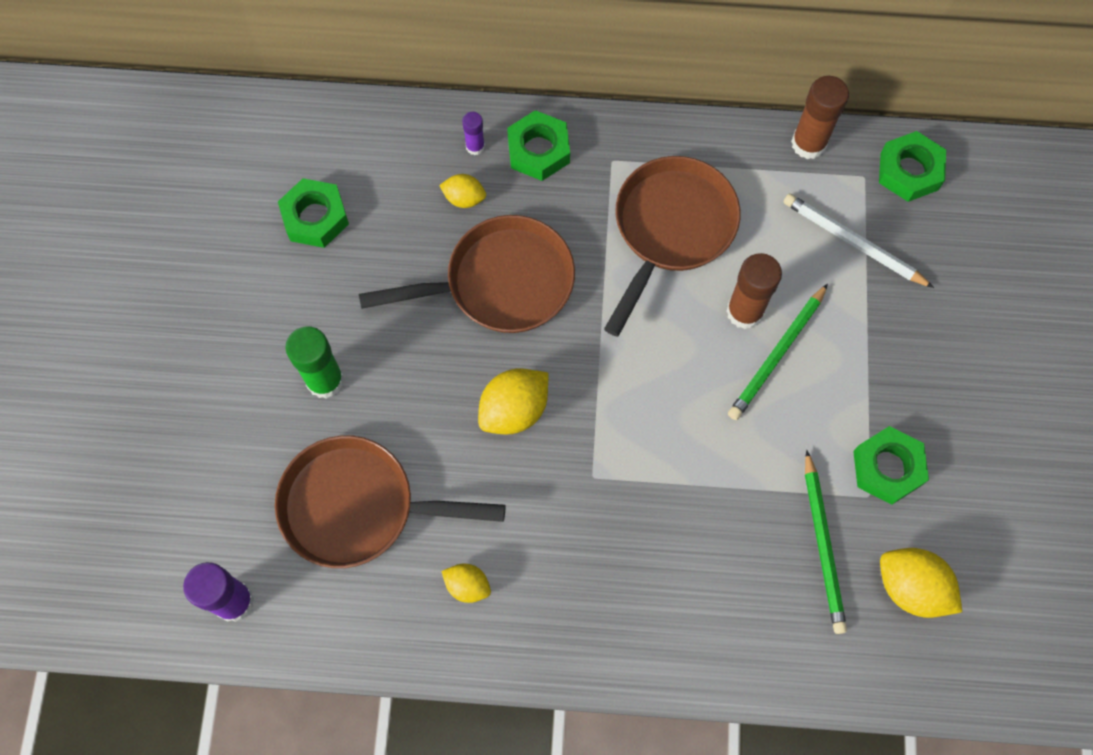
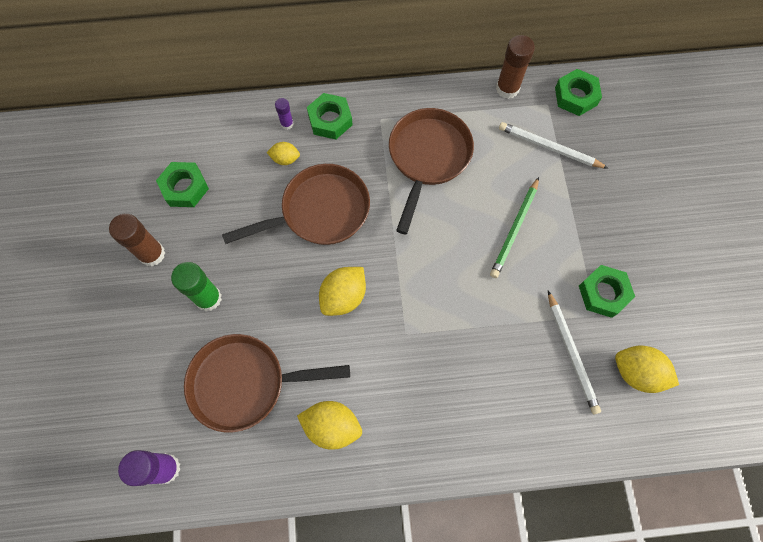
camera: 10 degrees left, 0 degrees up
yellow lemon [441,564,491,603] -> yellow lemon [297,401,362,450], size x1.70
brown glue stick [726,253,782,329] -> brown glue stick moved to [109,214,165,266]
green pencil [805,450,847,634] -> white pencil [548,291,601,414]

